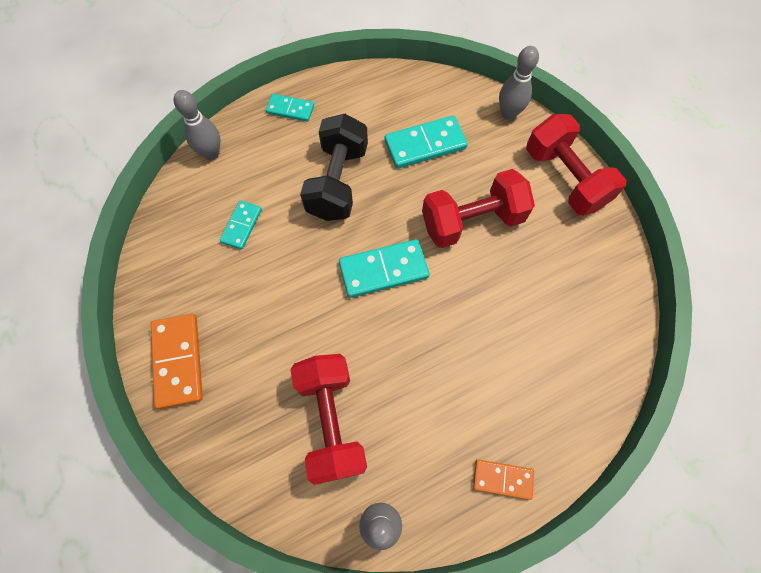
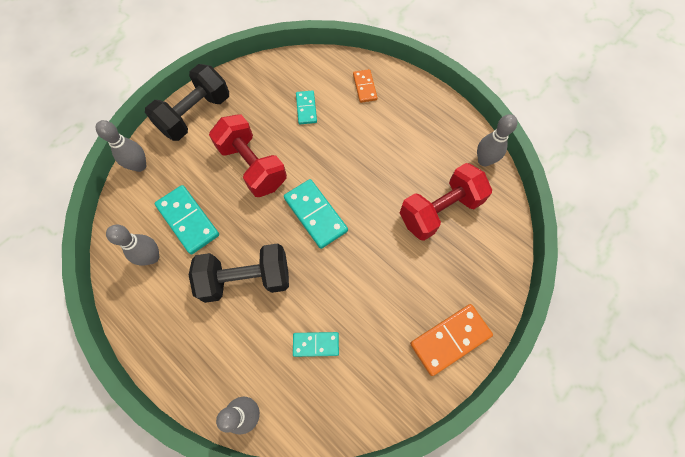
camera: 110 degrees left, 0 degrees up
turquoise domino [266,94,314,122] -> turquoise domino moved to [296,90,317,124]
orange domino [473,459,534,500] -> orange domino moved to [353,69,378,103]
red dumbbell [526,114,626,216] -> black dumbbell [145,64,229,141]
none -> grey bowling pin [106,225,159,266]

